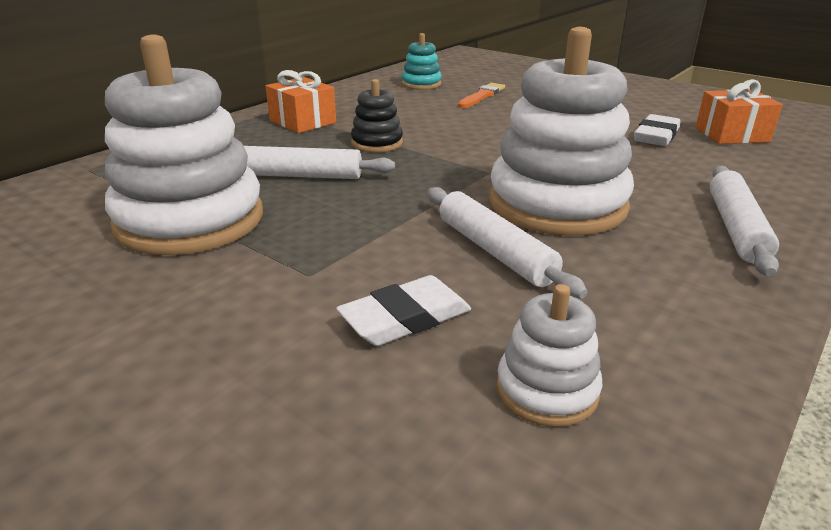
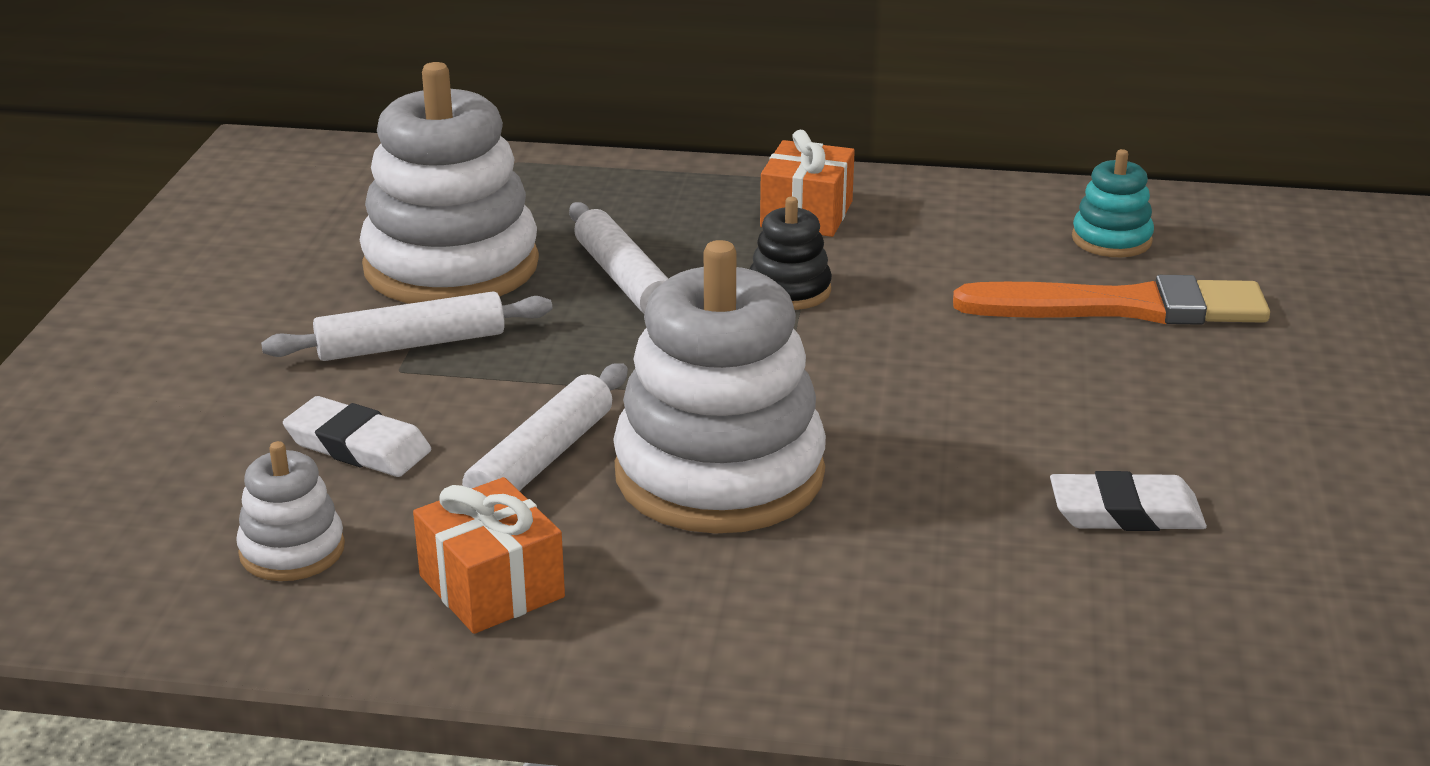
camera: 60 degrees right, 0 degrees up
orange brush [458,83,505,108] -> orange brush [953,275,1270,325], size x1.88
orange gift [696,79,783,144] -> orange gift moved to [413,477,565,634]
white rolling pin [710,166,779,276] -> white rolling pin moved to [261,291,552,361]

